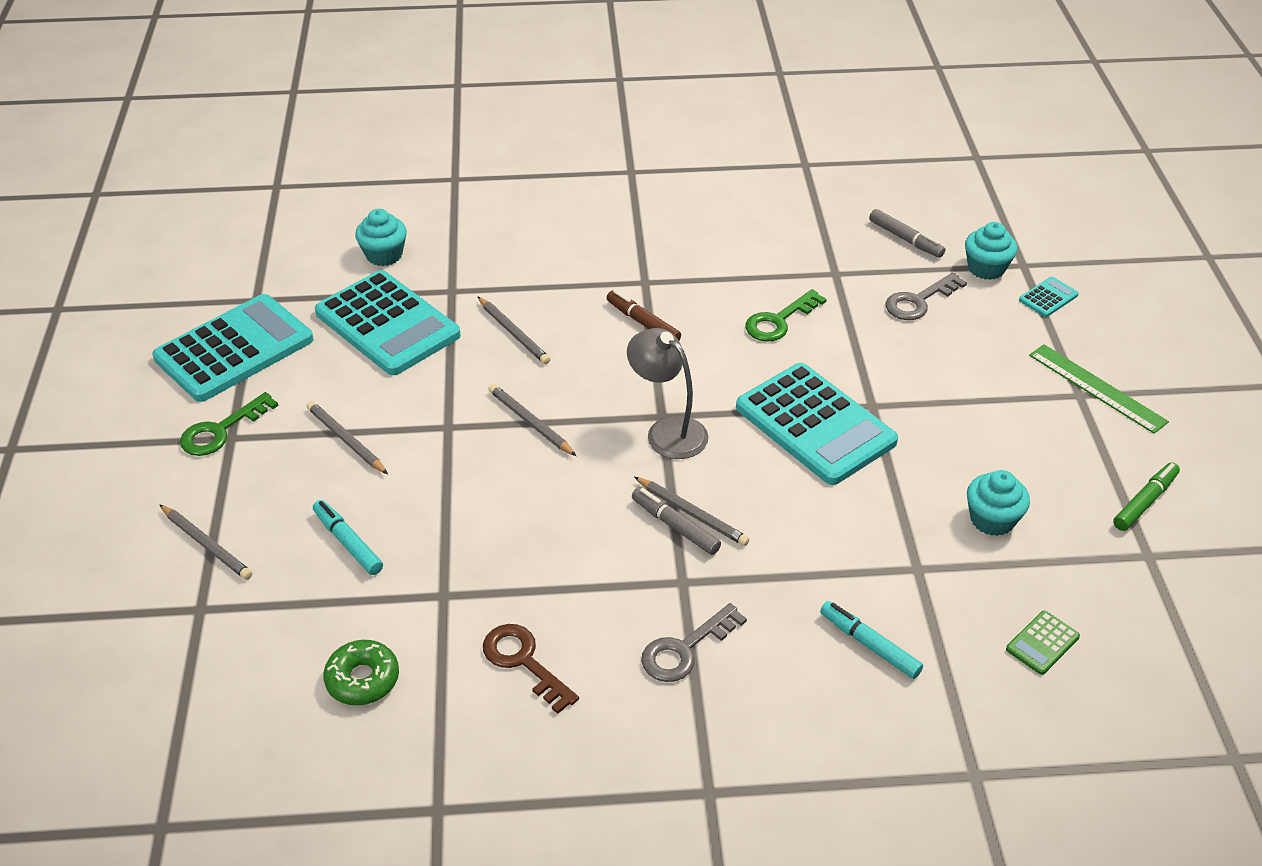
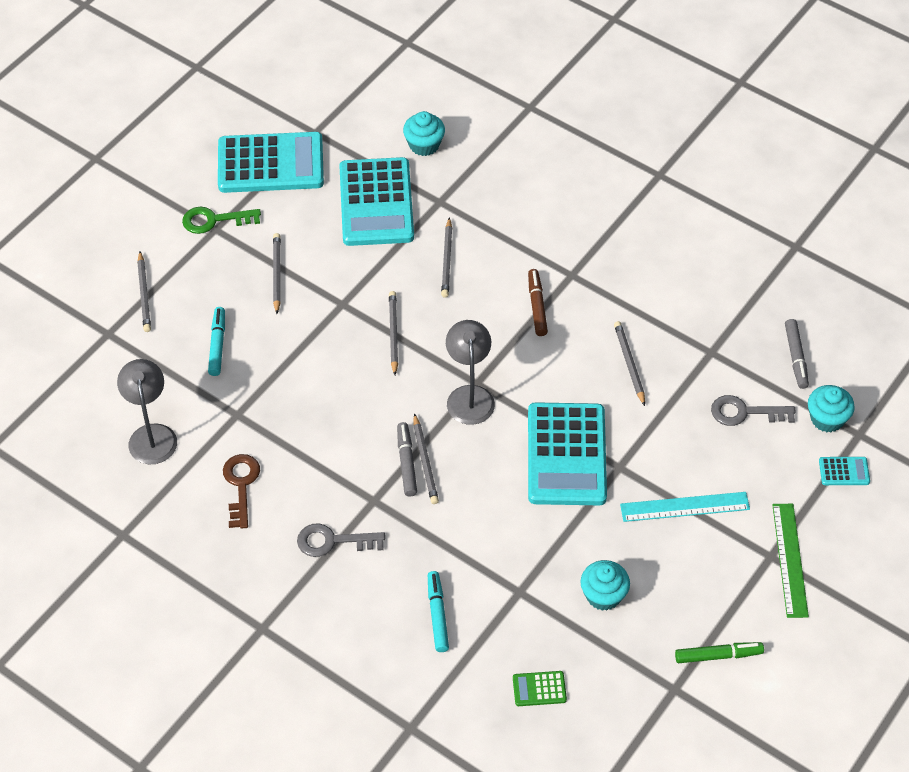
camera: 40 degrees right, 10 degrees up
green donut [323,640,399,705] -> grey lamp [117,359,177,464]
green key [745,289,827,342] -> grey pencil [614,321,645,406]
none -> turquoise ruler [620,492,750,522]

